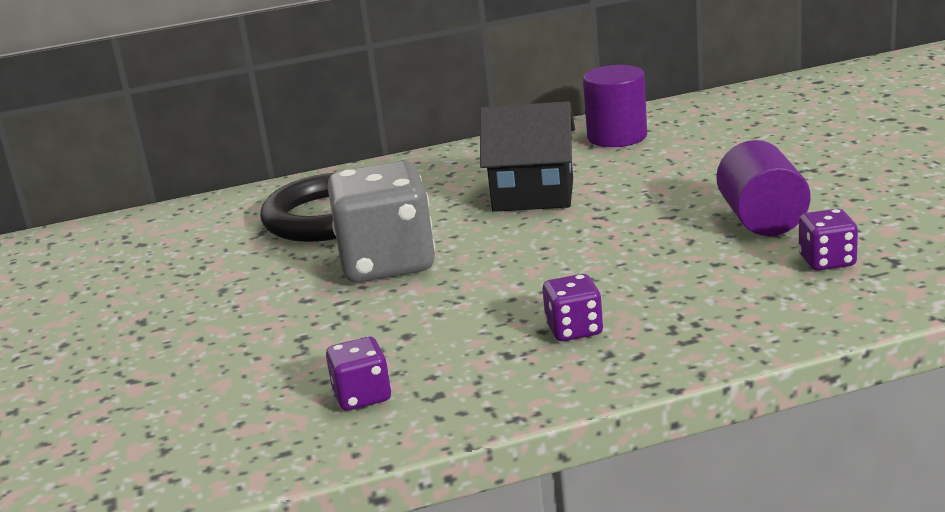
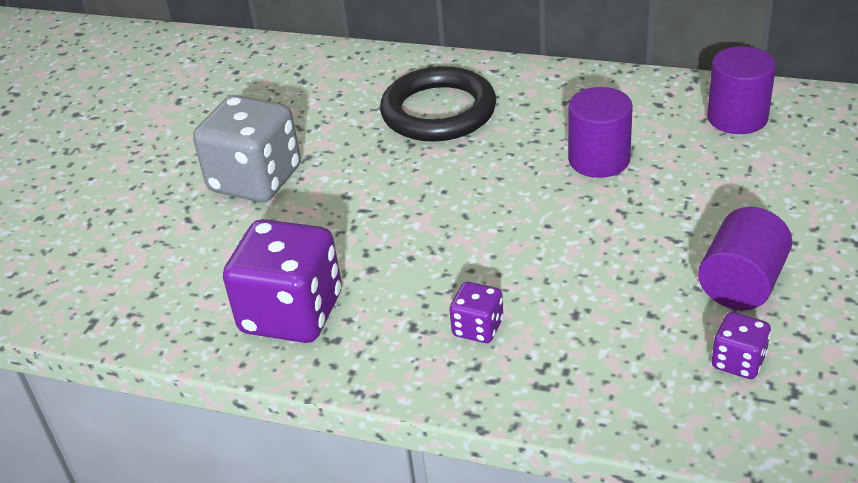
camera: 35 degrees right, 15 degrees up
purple dice [326,337,391,411] -> purple dice [223,219,342,343], size x2.11
grey dice [327,161,435,282] -> grey dice moved to [193,95,301,202]
black house [480,101,575,212] -> purple cylinder [568,87,633,178]

